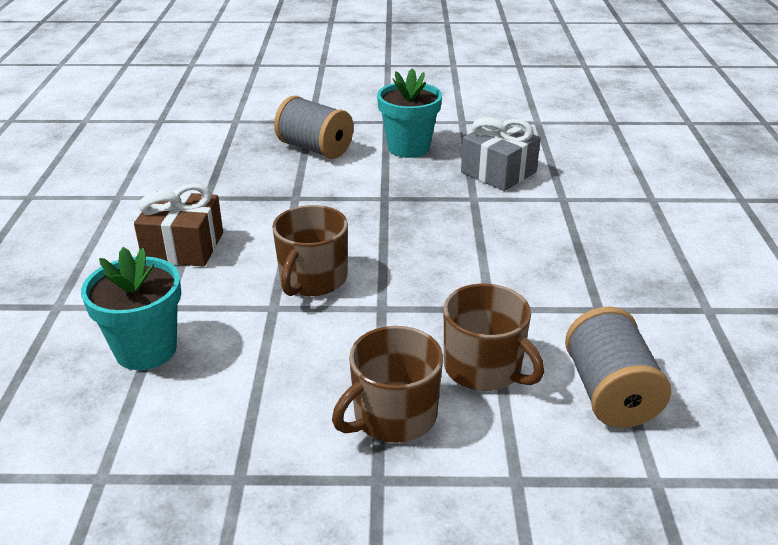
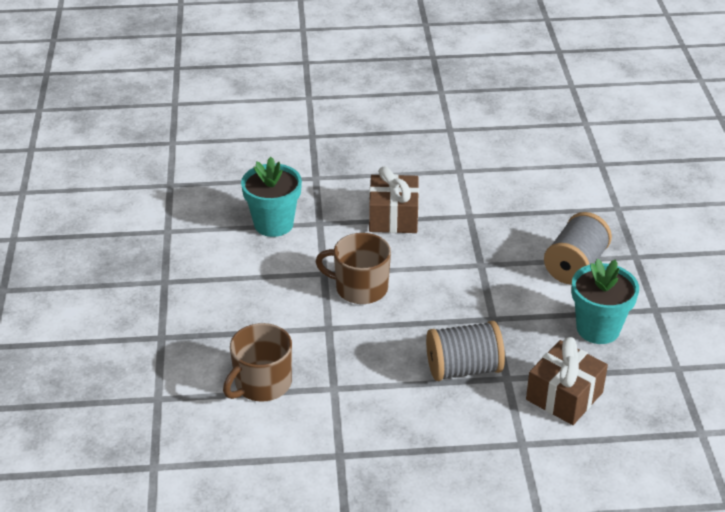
camera: 85 degrees right, 5 degrees up
brown mug [332,326,443,443] -> none
grey gift [461,117,541,191] -> brown gift [526,337,608,425]
grey spool [565,307,671,428] -> grey spool moved to [426,321,505,381]

